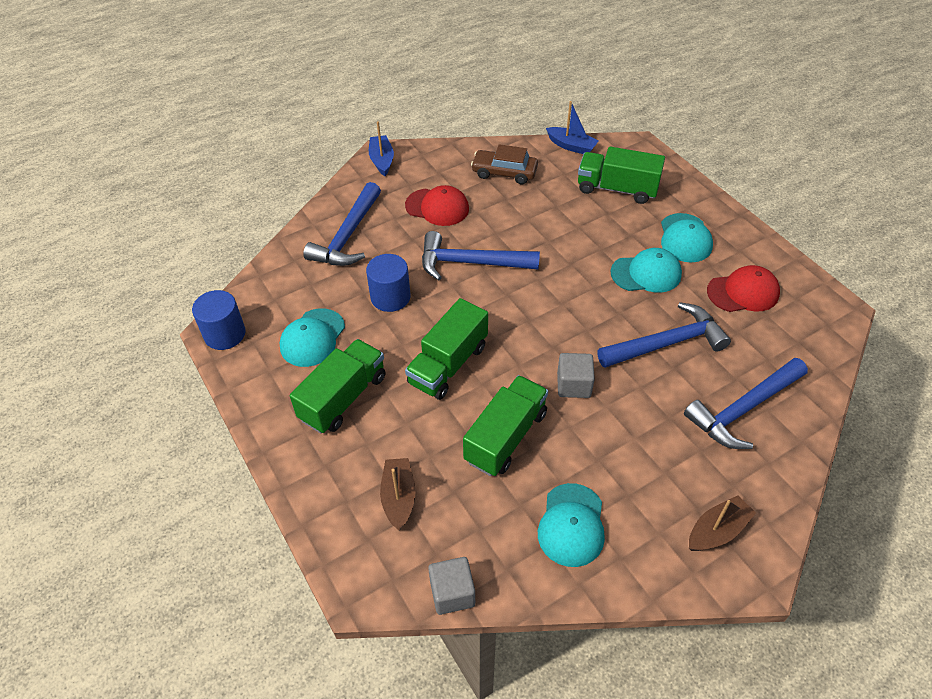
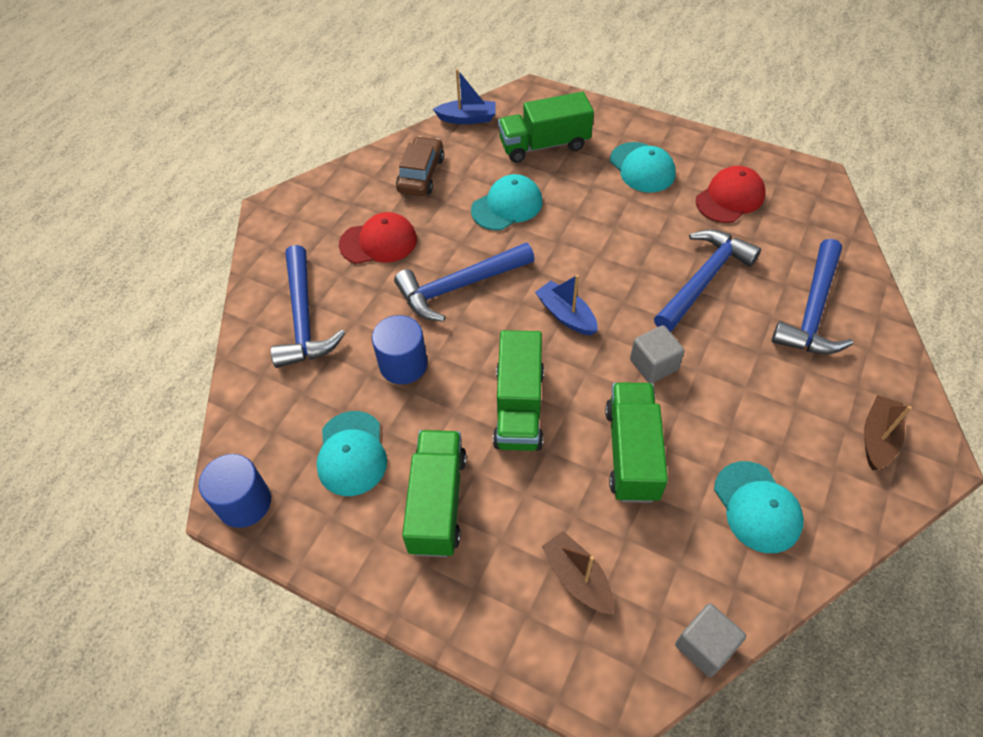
camera: 30 degrees left, 5 degrees up
blue boat [369,121,394,176] -> blue boat moved to [535,275,598,336]
brown car [471,144,538,184] -> brown car turned 120 degrees clockwise [396,136,444,196]
turquoise cap [611,248,682,293] -> turquoise cap moved to [471,174,542,230]

